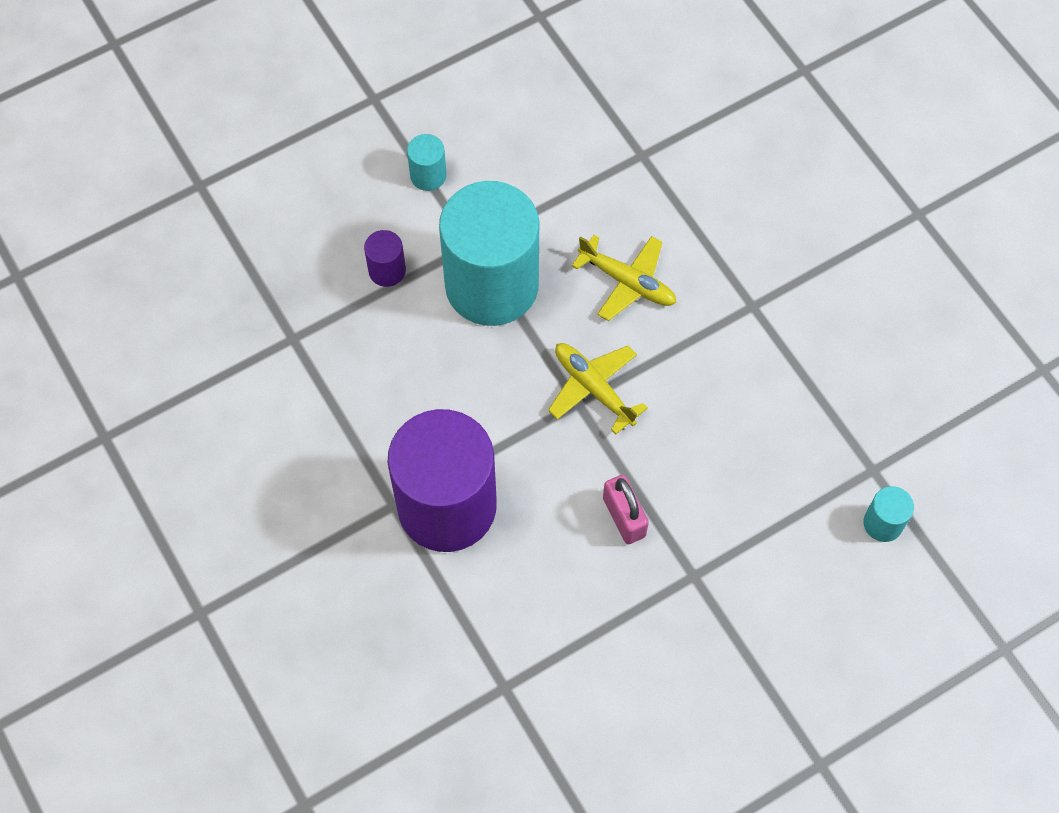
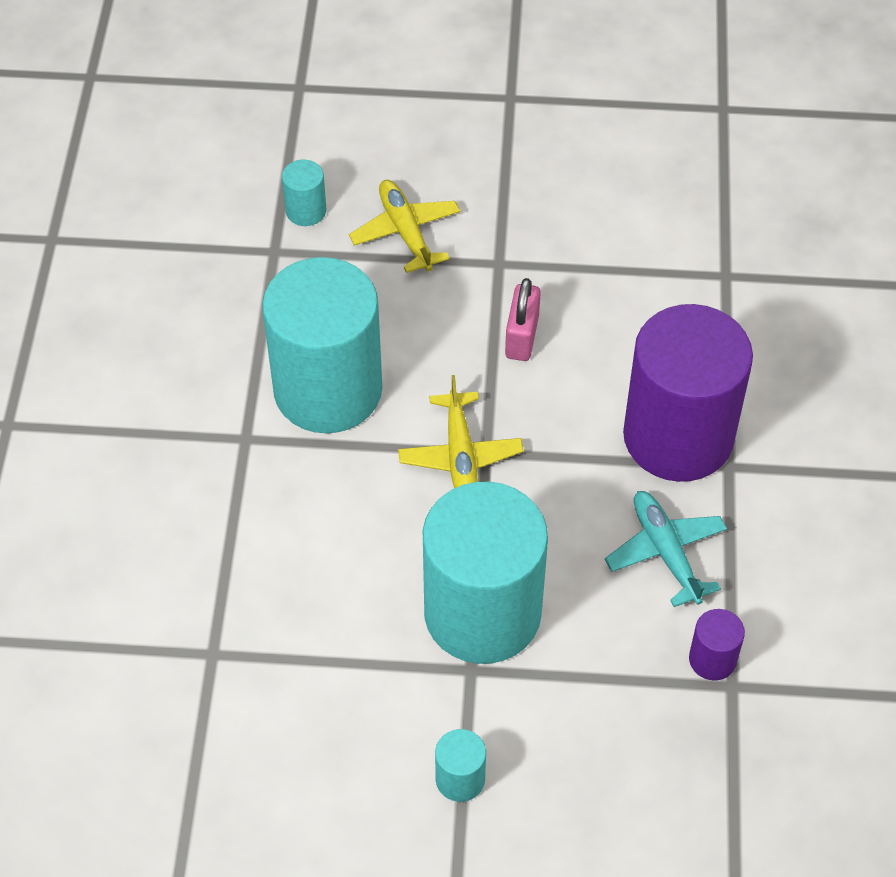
camera: 145 degrees left, 10 degrees down
purple cylinder [364,230,406,287] -> purple cylinder moved to [689,609,745,681]
yellow plane [572,235,677,321] -> yellow plane moved to [349,180,461,273]
none -> turquoise cylinder [262,257,382,433]
none -> turquoise plane [605,491,727,607]

